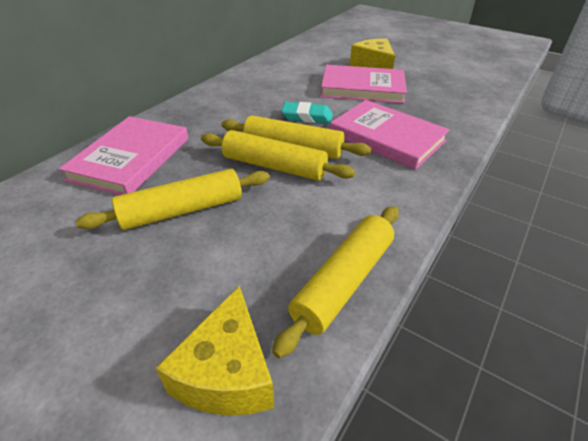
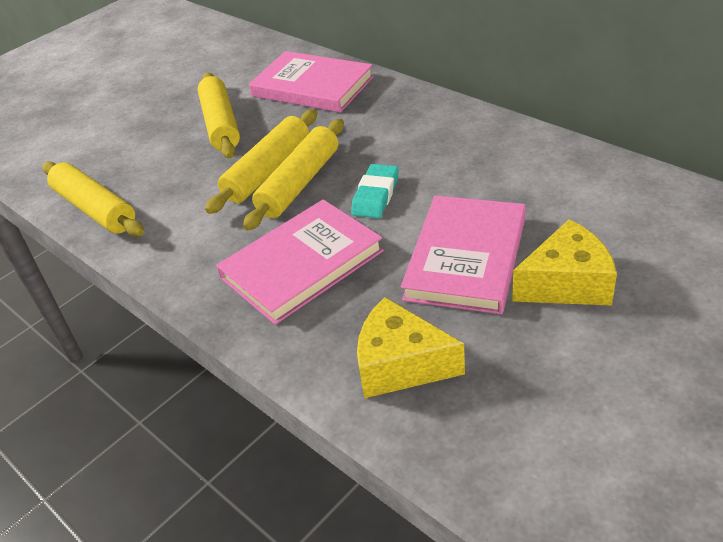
camera: 105 degrees right, 0 degrees up
yellow cheese [156,286,274,416] -> yellow cheese moved to [357,297,465,398]

